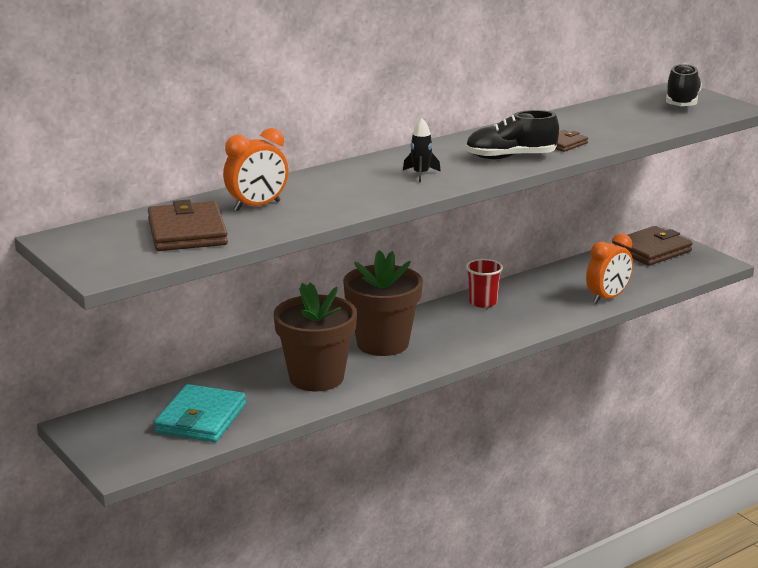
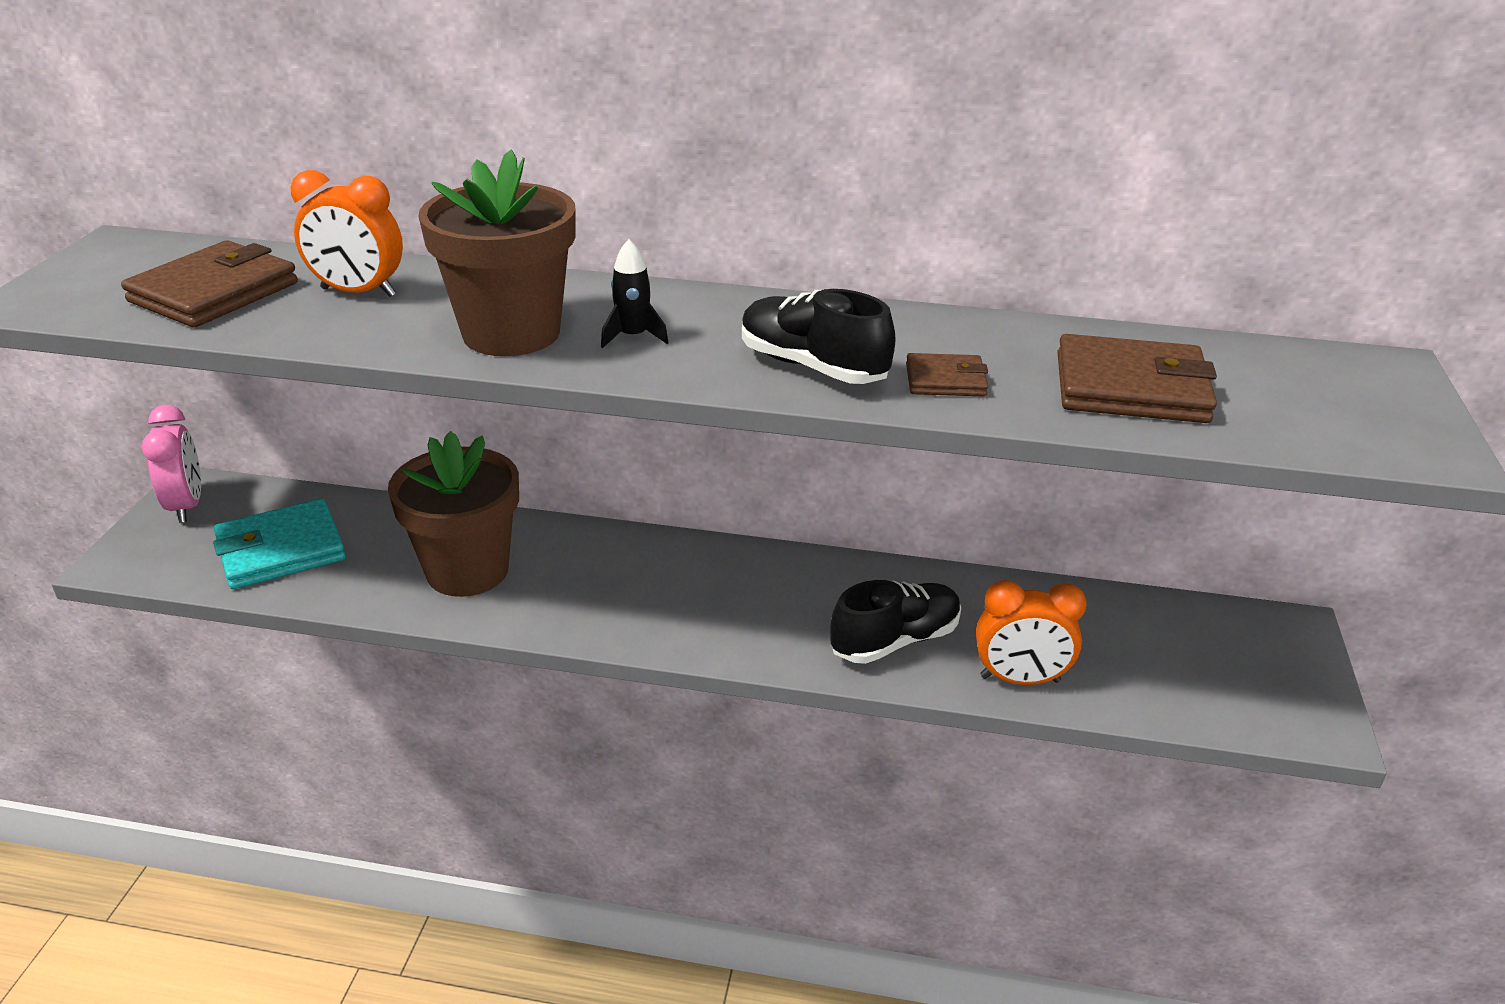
camera: 45 degrees right, 10 degrees up
brown flower pot [343,250,423,356] -> brown flower pot moved to [419,150,576,356]
red cup [466,259,503,308] -> none
brown wallet [612,226,693,266] -> brown wallet moved to [1057,334,1217,423]
black shoe [666,63,702,106] -> black shoe moved to [830,580,961,664]
none -> pink clock [142,405,201,523]

